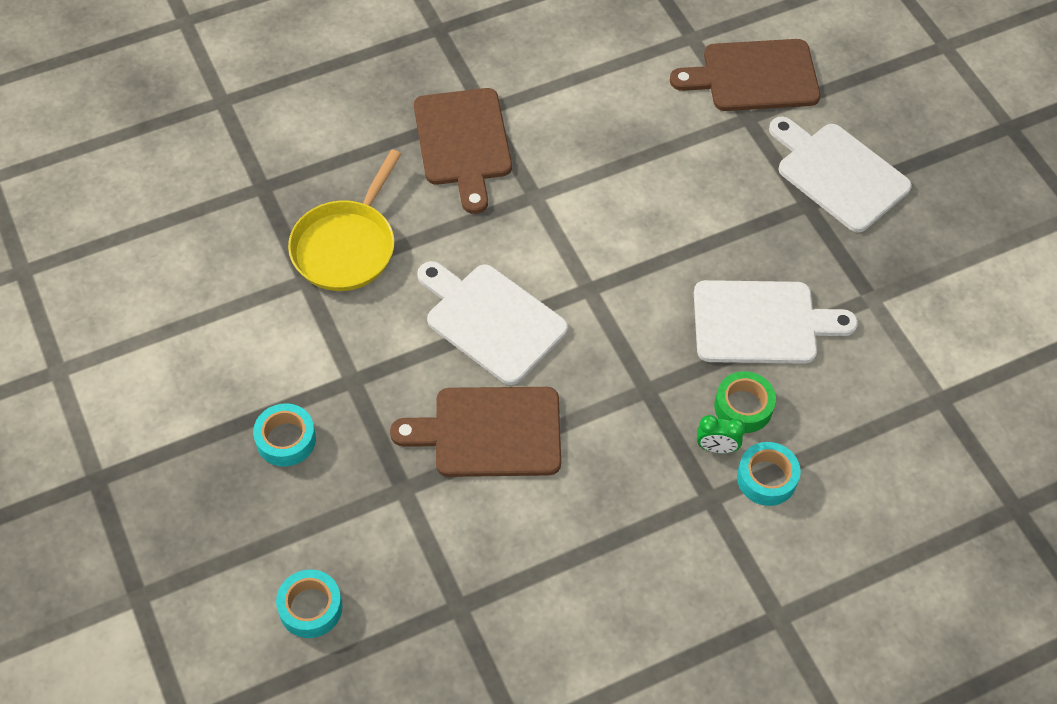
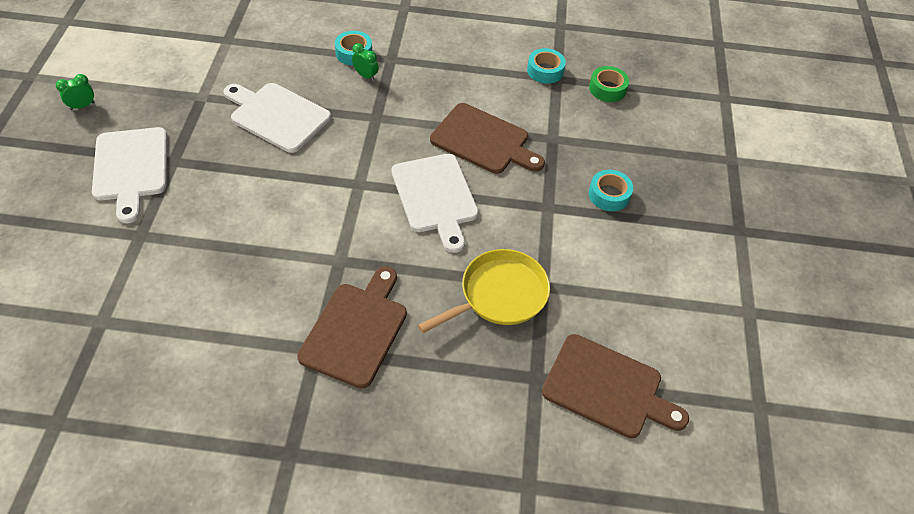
camera: 150 degrees left, 5 degrees down
turquoise tape [276,570,343,638] -> turquoise tape moved to [527,48,566,84]
brown cutting board [670,39,820,111] -> brown cutting board moved to [542,334,689,438]
green tape [714,371,776,433] -> green tape moved to [589,66,629,102]
none -> green clock [56,74,95,110]

